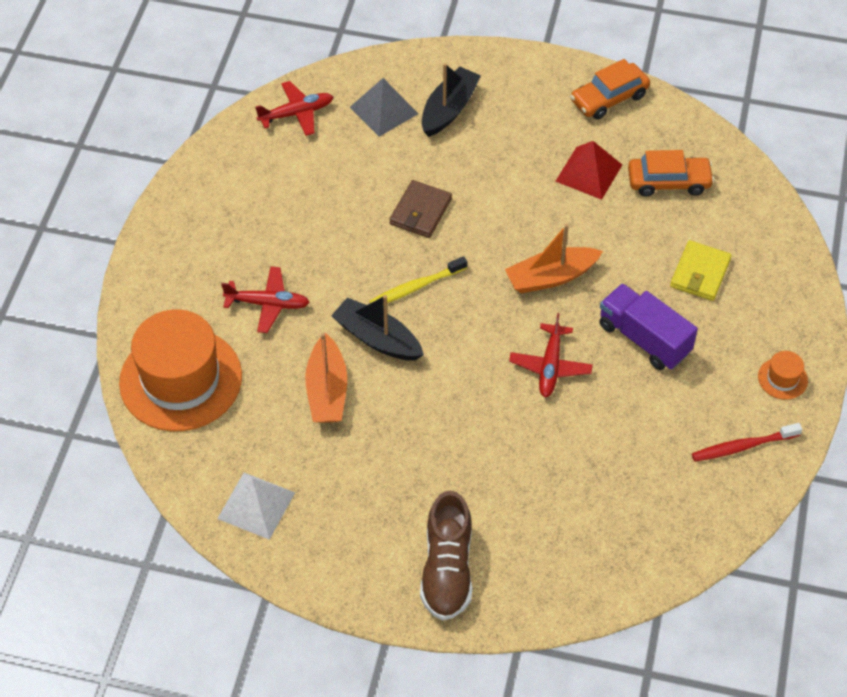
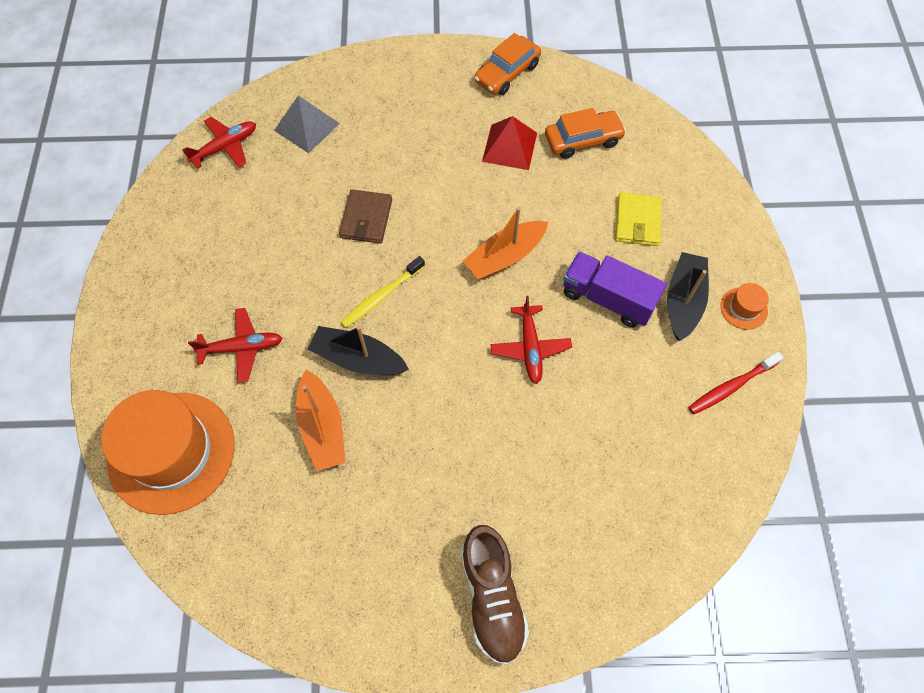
camera: 15 degrees left, 10 degrees up
white pyramid [217,473,295,540] -> none
black boat [422,63,481,137] -> black boat moved to [667,252,709,341]

